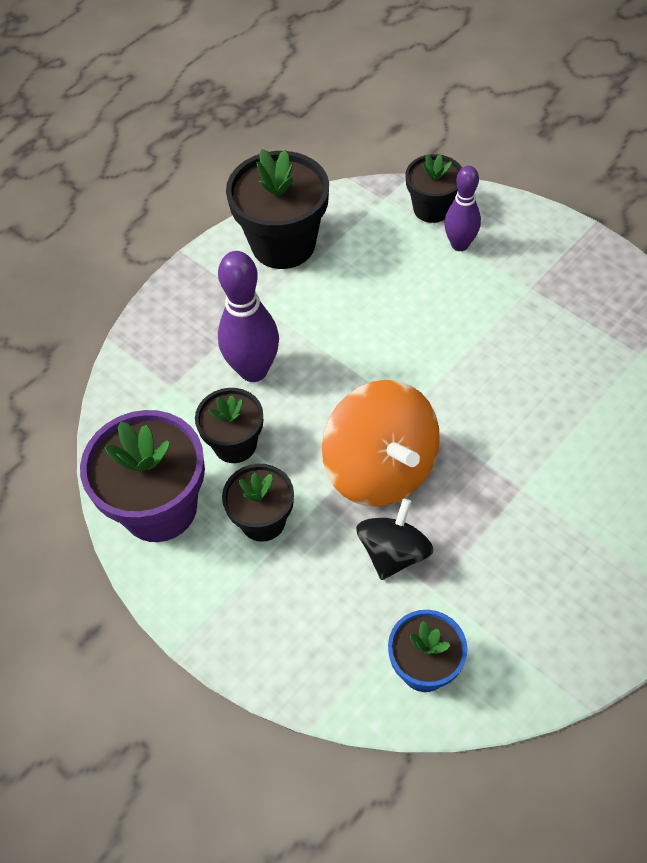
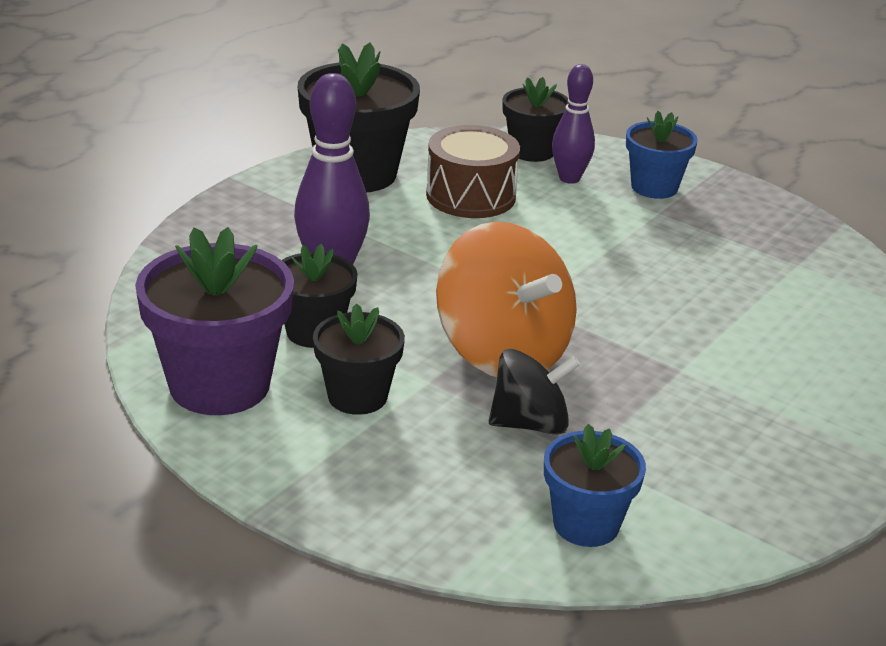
camera: 10 degrees left, 25 degrees down
black spinning top [356,499,434,580] -> black spinning top turned 60 degrees clockwise [489,349,580,435]
none -> brown drum [426,125,520,218]
none -> blue flower pot [626,111,698,199]

